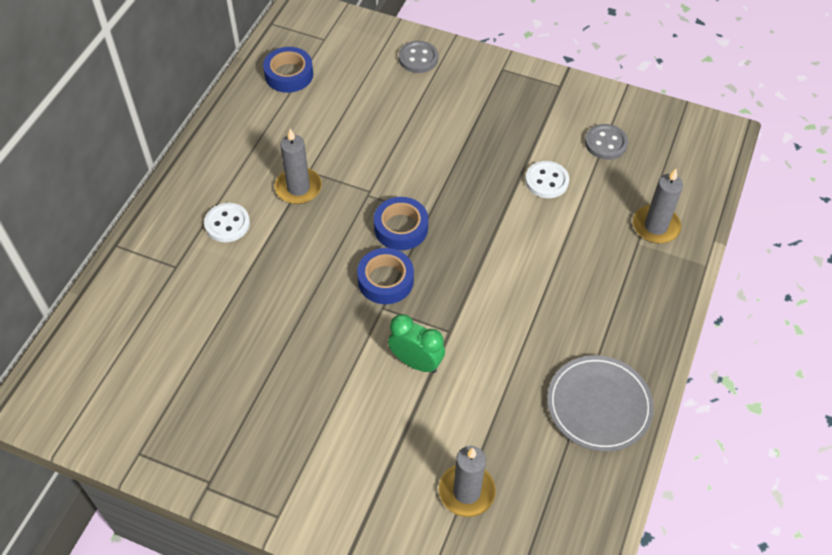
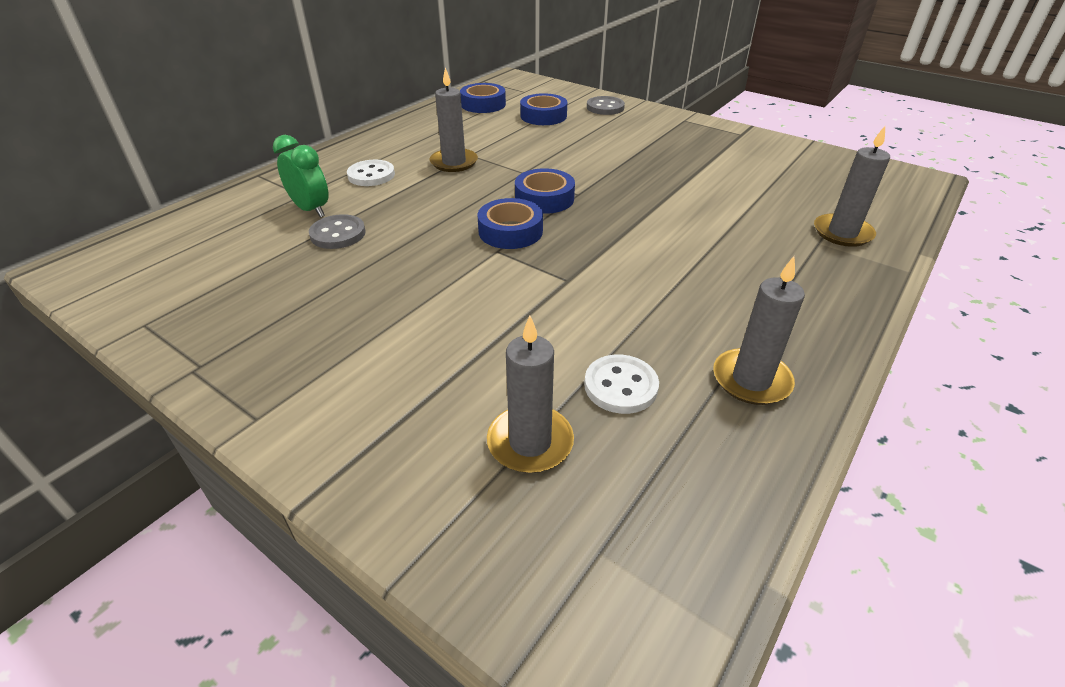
camera: 15 degrees right, 15 degrees down
green clock [388,314,445,373] -> green clock moved to [273,135,329,218]
white button [525,161,569,198] -> white button moved to [584,355,659,414]
grey plate [547,355,654,452] -> grey candle [713,256,805,405]
grey button [585,124,628,160] -> grey button moved to [309,214,366,249]
none -> blue tape [520,93,567,125]

